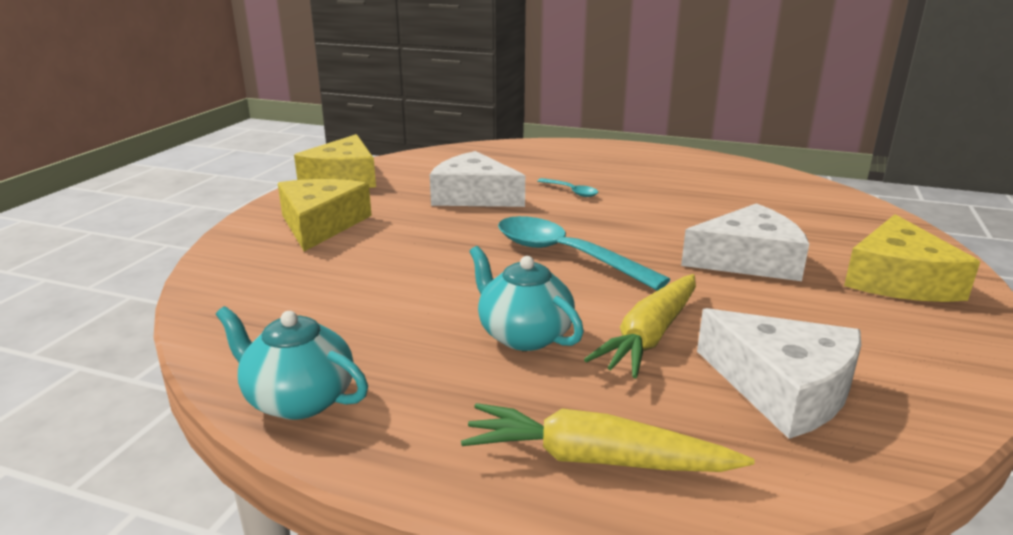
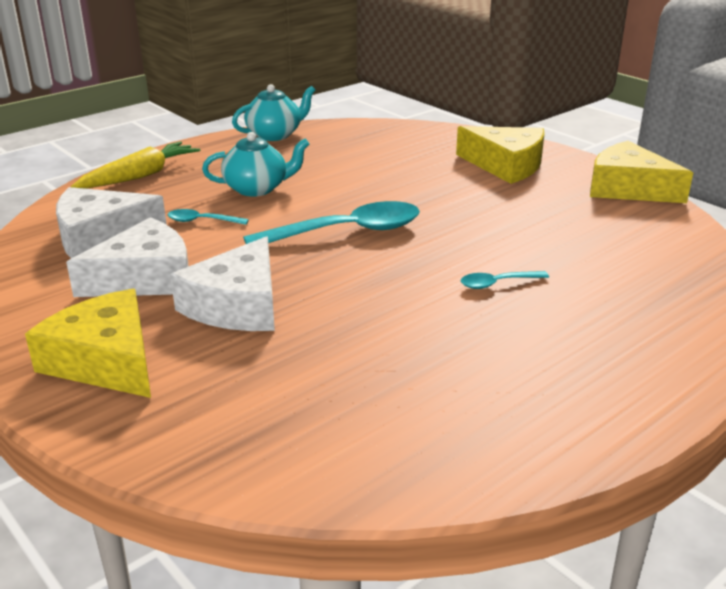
camera: 120 degrees right, 5 degrees up
white cheese [430,151,525,207] -> white cheese moved to [66,217,189,297]
yellow carrot [584,274,696,378] -> turquoise spoon [168,209,249,225]

